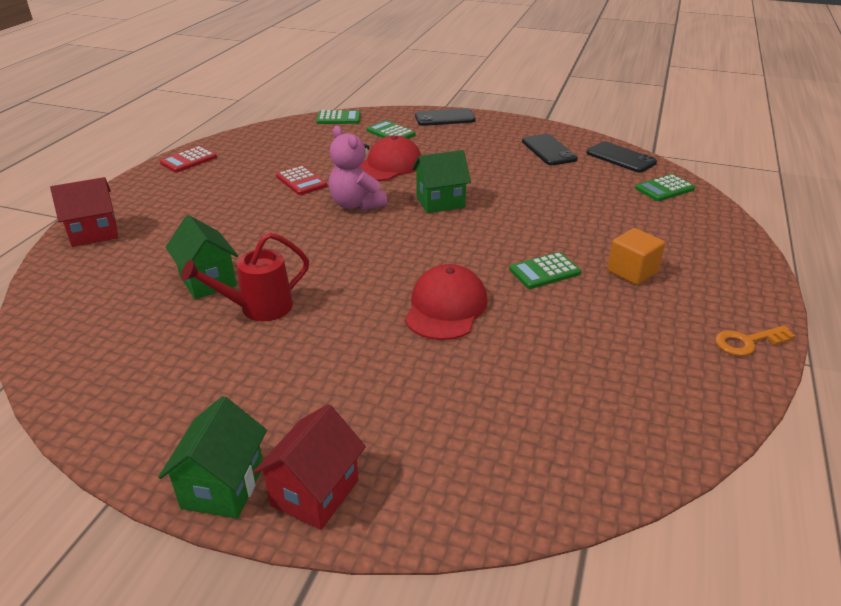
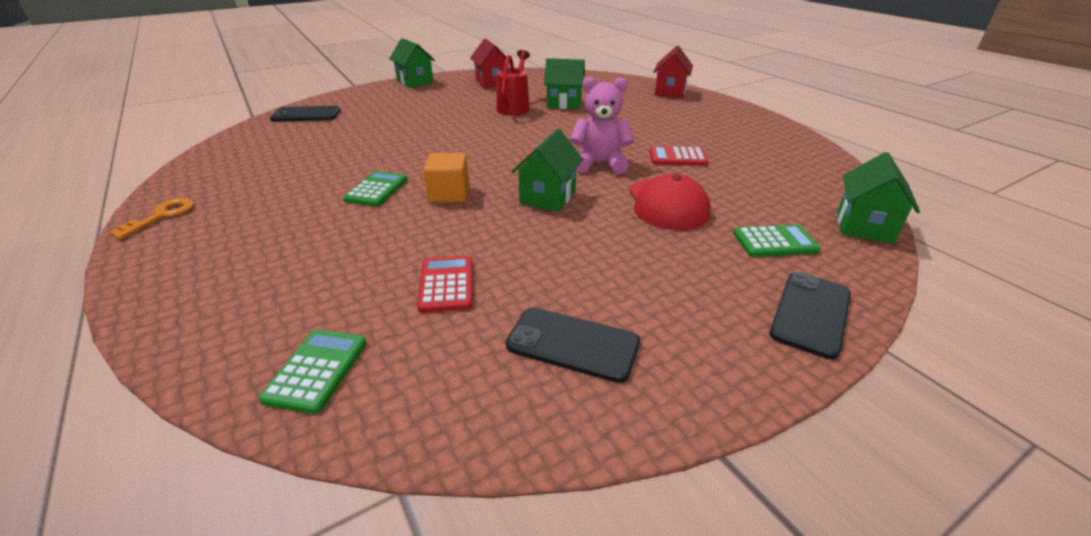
camera: 130 degrees right, 0 degrees up
red calculator [160,146,217,173] -> red calculator moved to [417,256,473,313]
red house [253,404,366,530] -> red house moved to [470,38,507,88]
green calculator [316,110,361,124] -> green house [837,152,920,244]
red cap [405,264,488,340] -> none
black phone [587,141,657,173] -> black phone moved to [270,106,341,122]
orange cube [607,228,665,285] -> orange cube moved to [423,153,469,203]

